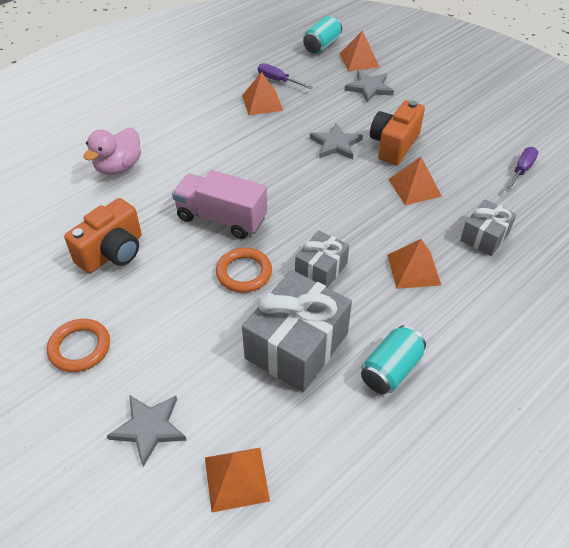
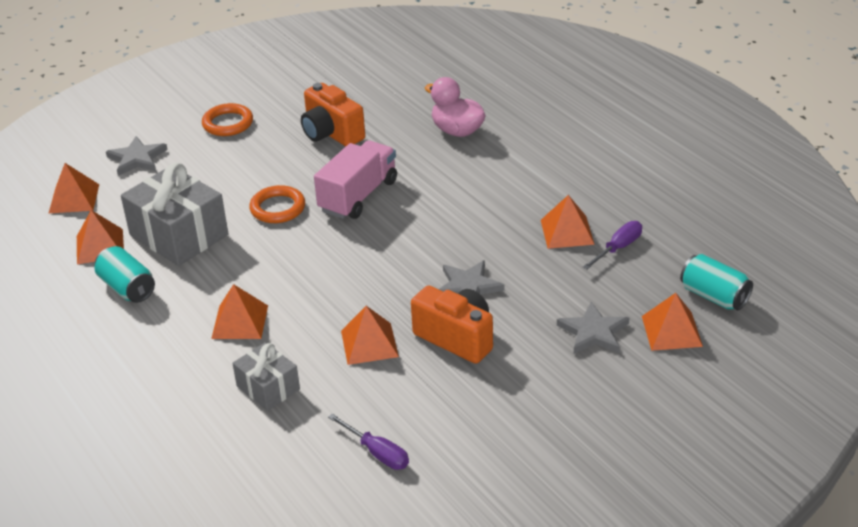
camera: 100 degrees right, 10 degrees down
grey gift [295,230,349,288] -> none
none -> orange pyramid [77,210,124,265]

